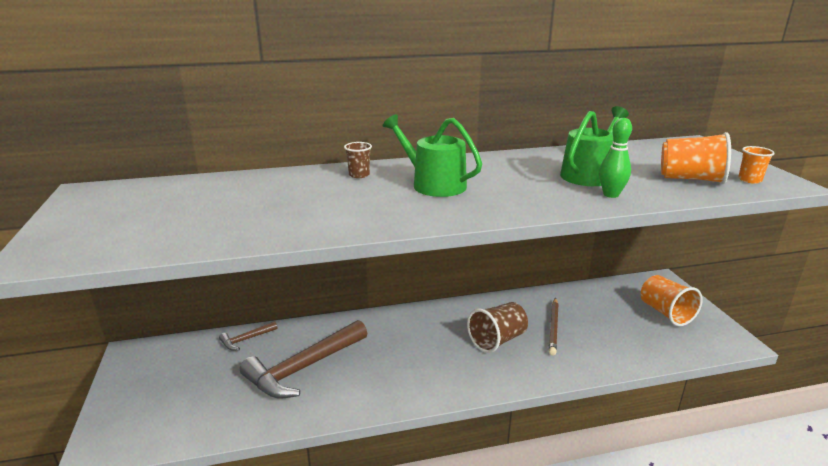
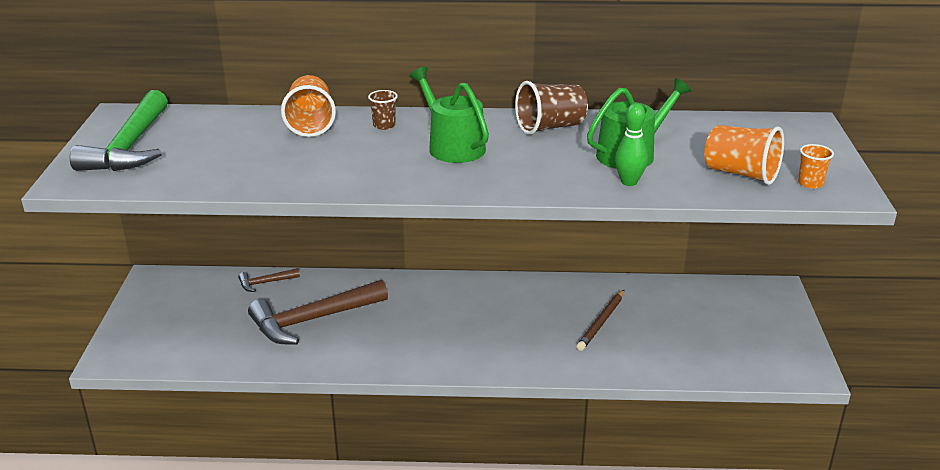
camera: 15 degrees right, 5 degrees up
brown cup [467,302,528,353] -> brown cup moved to [515,81,588,135]
orange cup [641,275,703,326] -> orange cup moved to [281,75,336,137]
none -> green hammer [70,90,168,171]

